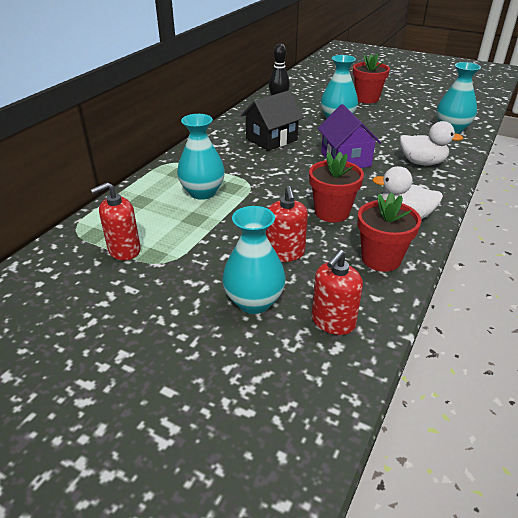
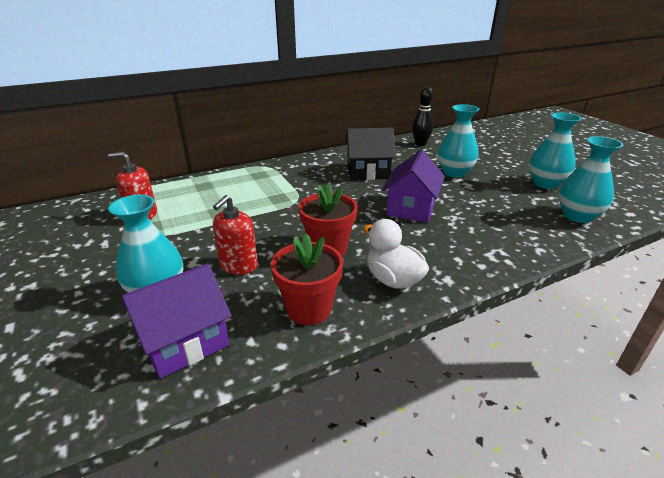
camera: 35 degrees right, 5 degrees down
turquoise vase [177,114,225,200] -> turquoise vase moved to [529,112,582,189]
red soap dispenser [312,250,363,335] -> purple house [122,264,232,379]
red flower pot [353,54,390,103] -> none
white duck [400,121,463,166] -> none

